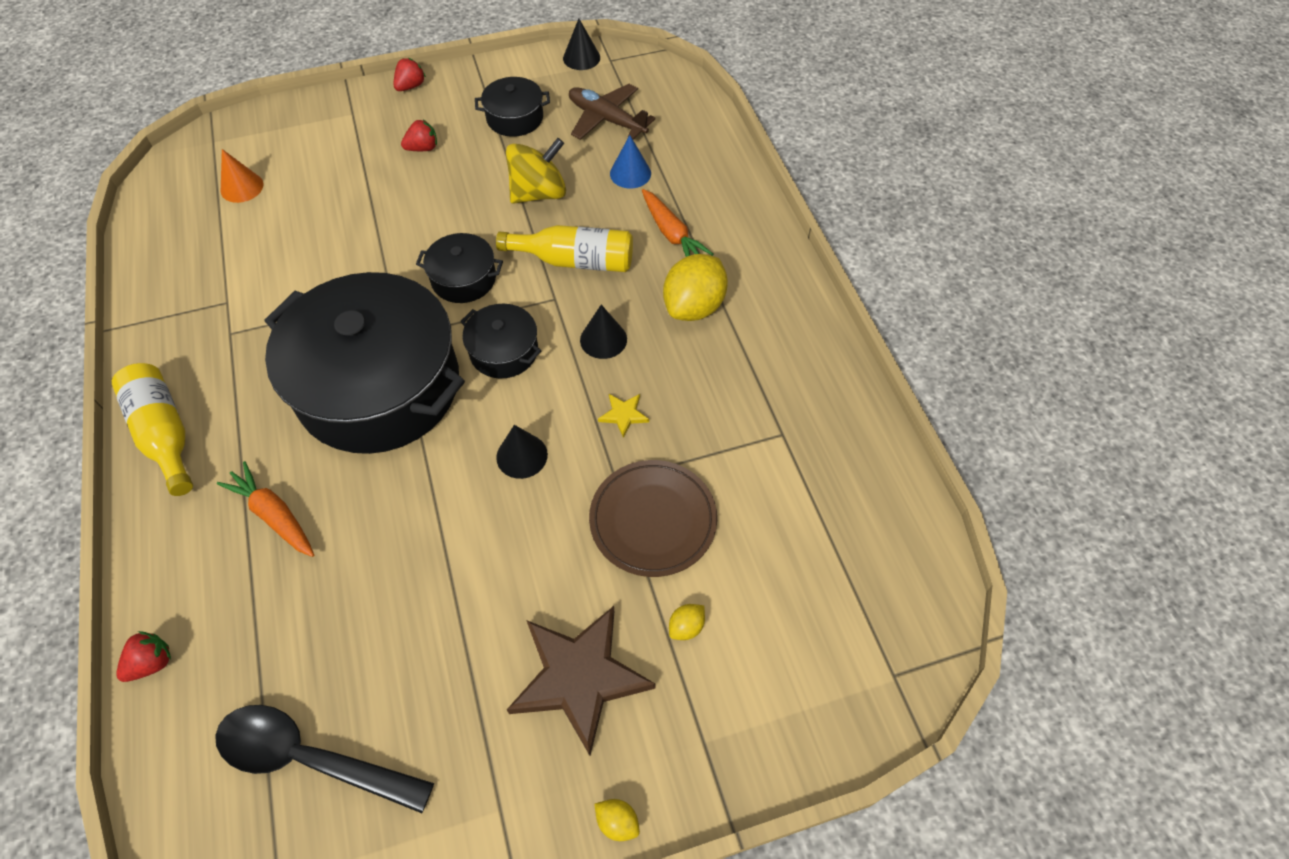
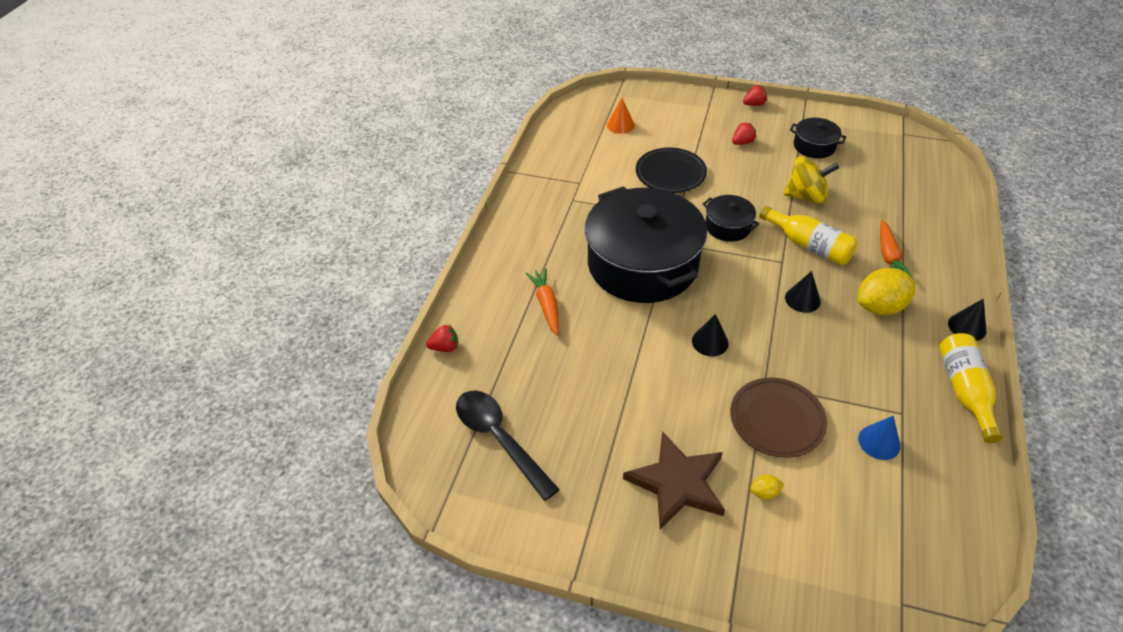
camera: 35 degrees right, 10 degrees down
yellow bottle [112,363,193,496] -> yellow bottle moved to [939,333,1003,443]
red strawberry [401,119,437,151] -> red strawberry turned 45 degrees counterclockwise [732,123,756,145]
black pot [460,304,541,379] -> none
black cone [563,19,600,70] -> black cone moved to [948,299,987,341]
brown plane [569,84,656,140] -> none
yellow lemon [594,799,640,841] -> none
yellow star [598,394,649,438] -> none
blue cone [610,135,651,188] -> blue cone moved to [858,416,901,460]
none -> black plate [636,148,707,193]

